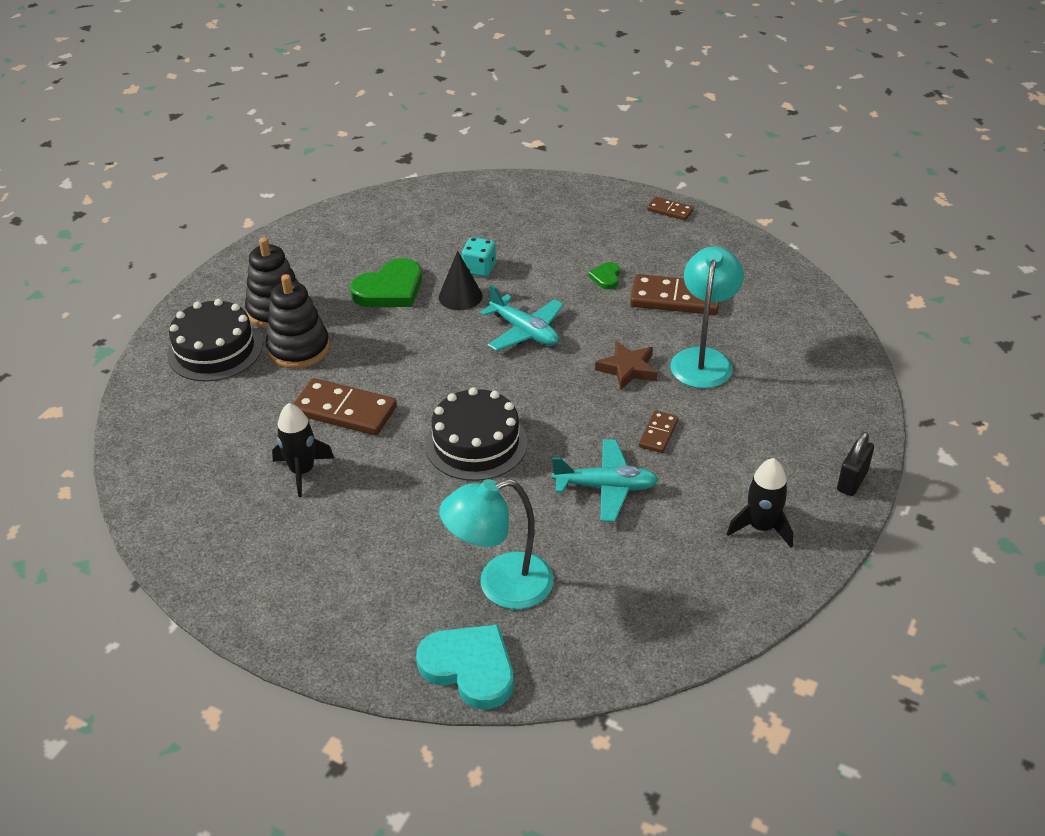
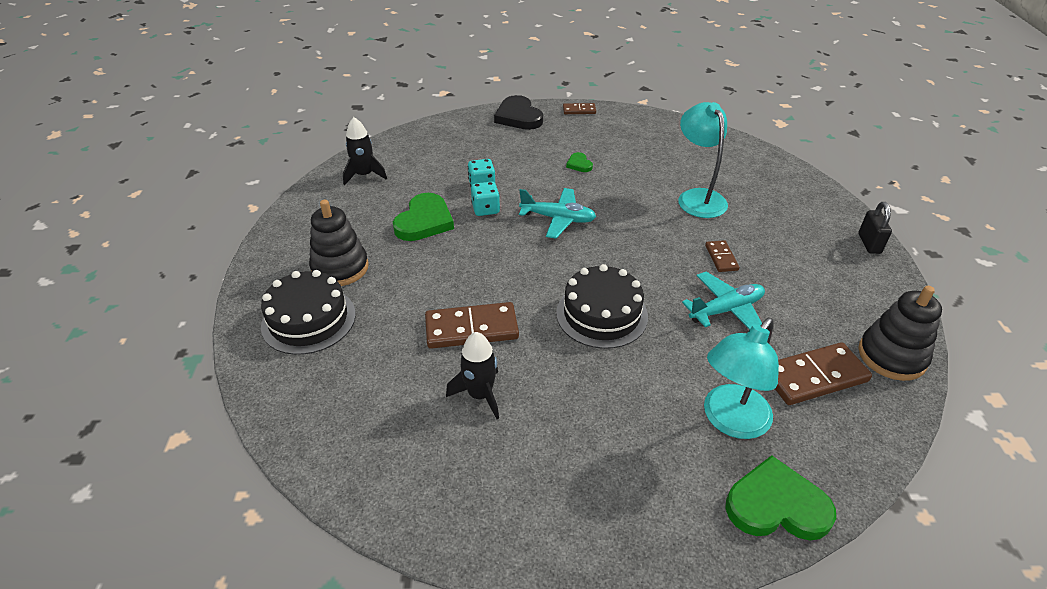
camera: 30 degrees left, 0 degrees up
black stacking toy [266,274,330,368] -> black stacking toy moved to [858,286,942,381]
turquoise heart [416,624,514,709] -> green heart [725,455,836,541]
black cone [439,251,483,310] -> turquoise dice [471,181,500,216]
brown star [595,341,657,390] -> none
brown domino [630,274,719,315] -> brown domino moved to [775,342,872,405]
black rocket [727,458,793,548] -> black rocket moved to [343,117,387,185]
none -> black heart [494,95,543,130]

